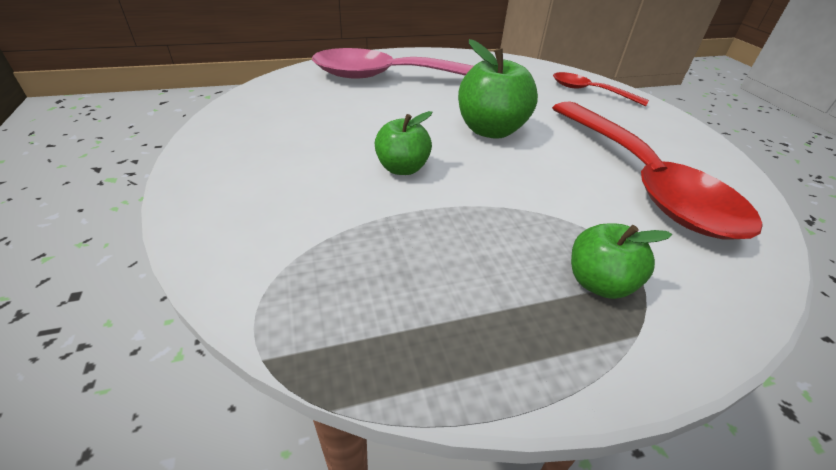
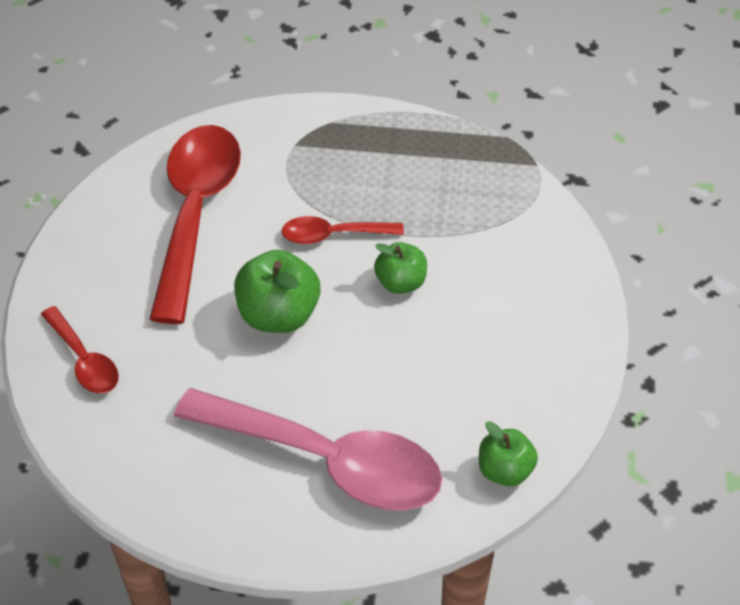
camera: 155 degrees left, 10 degrees up
green apple [571,223,672,299] -> green apple moved to [479,421,538,487]
none -> red spoon [281,216,404,244]

